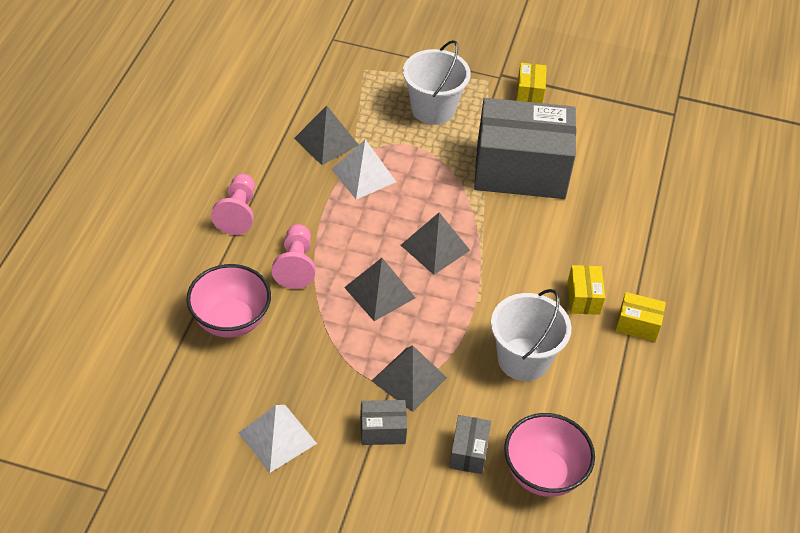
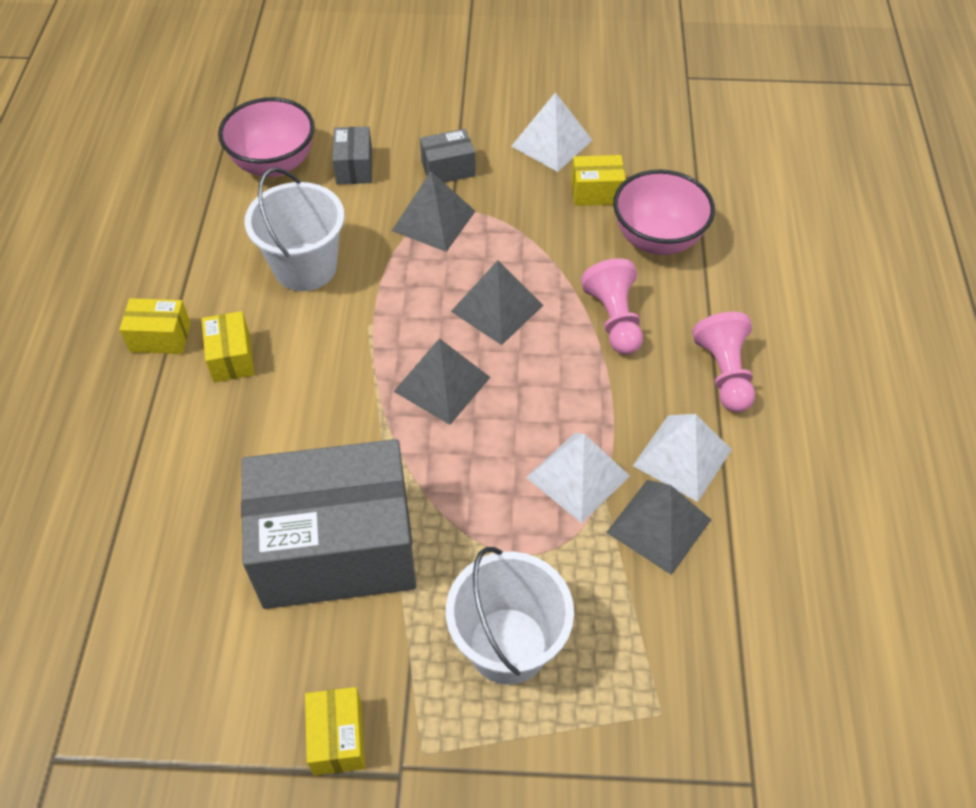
camera: 170 degrees right, 5 degrees up
none -> yellow box [571,155,626,206]
none -> white pyramid [633,414,732,502]

